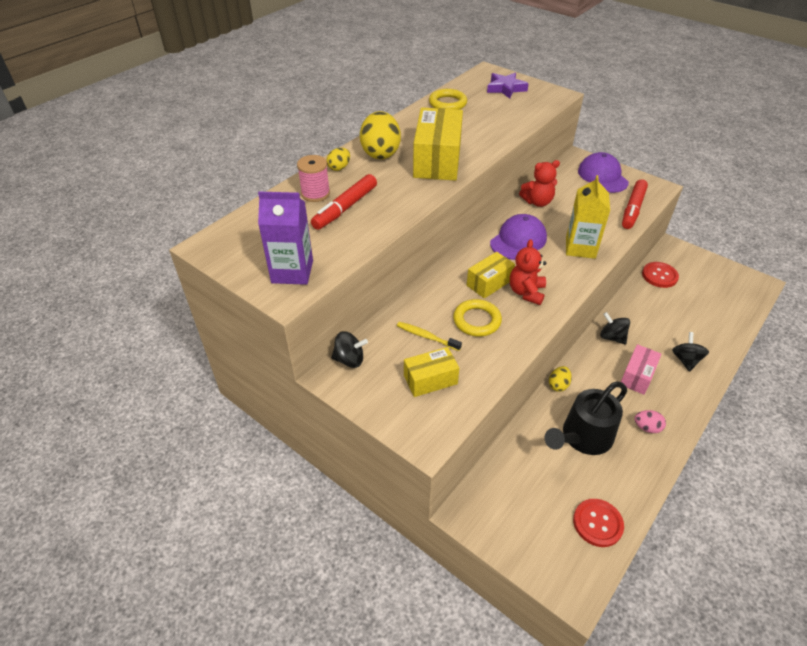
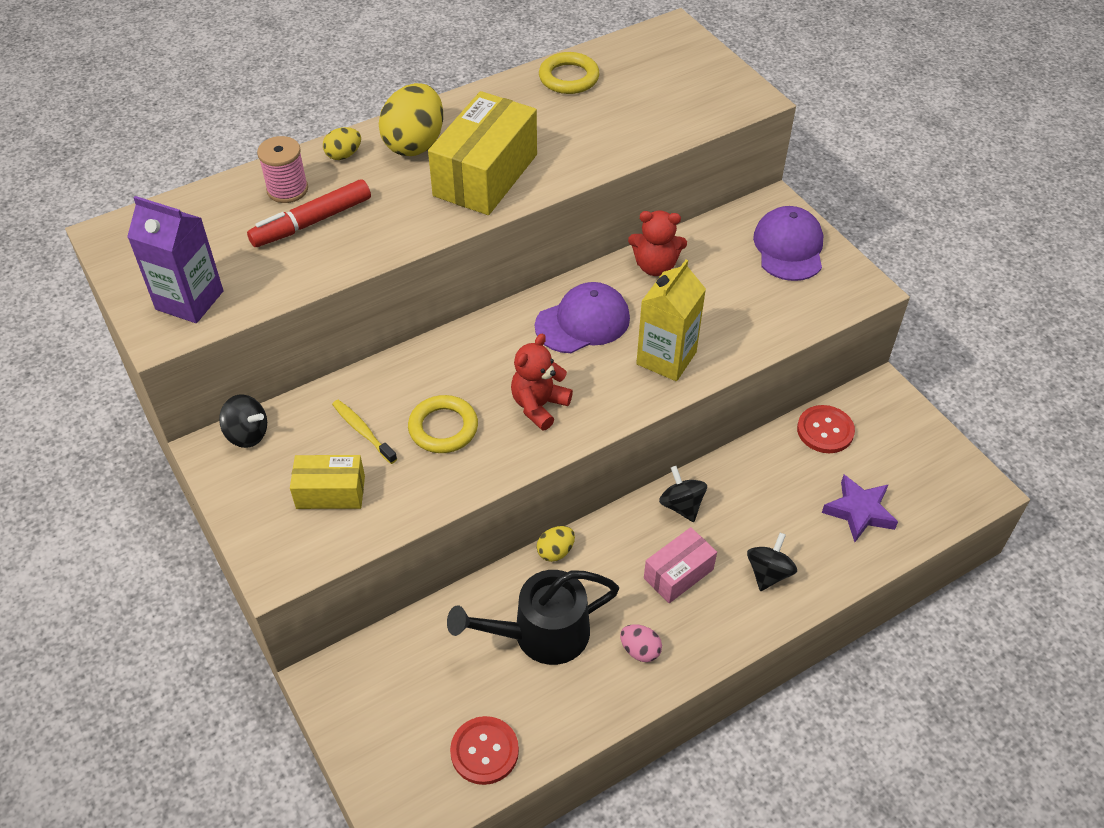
camera: 20 degrees right, 5 degrees up
yellow box [467,252,515,299] -> none
purple star [487,72,529,99] -> purple star moved to [822,475,898,542]
red marker [622,179,648,229] -> none

